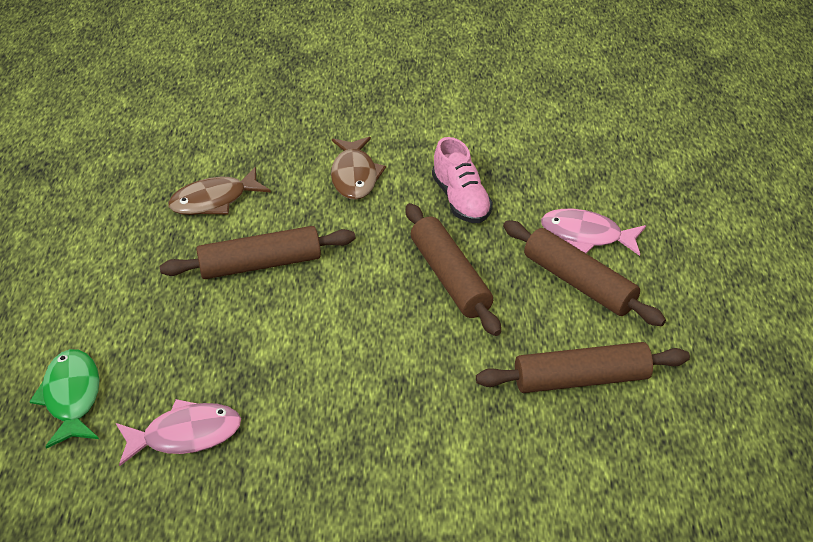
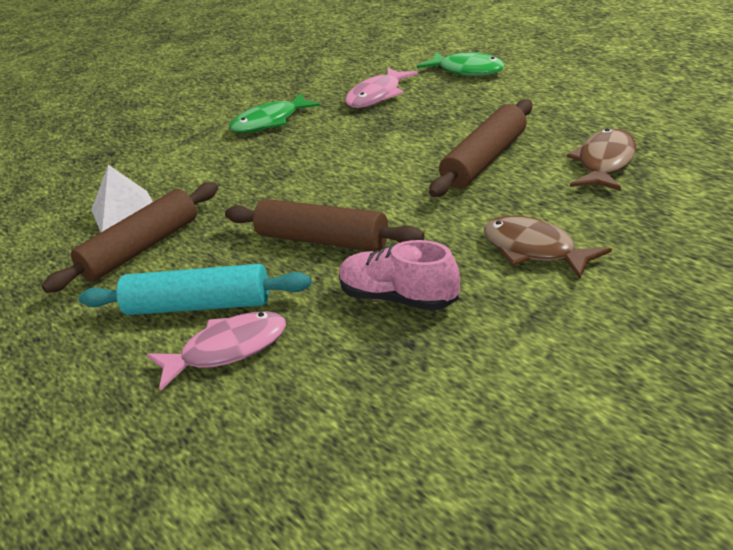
camera: 145 degrees right, 10 degrees down
brown rolling pin [503,220,666,326] -> turquoise rolling pin [79,264,312,315]
none -> white pyramid [91,165,153,232]
none -> green fish [229,93,320,133]

